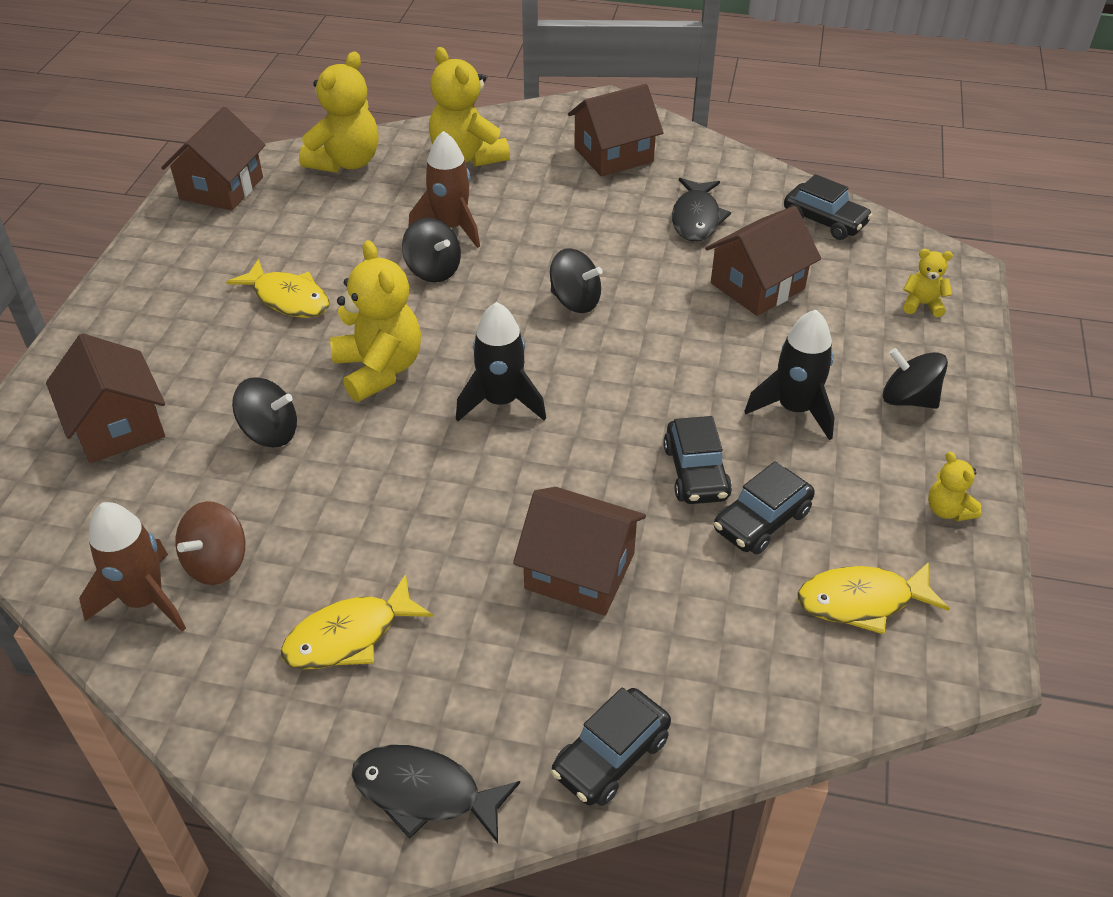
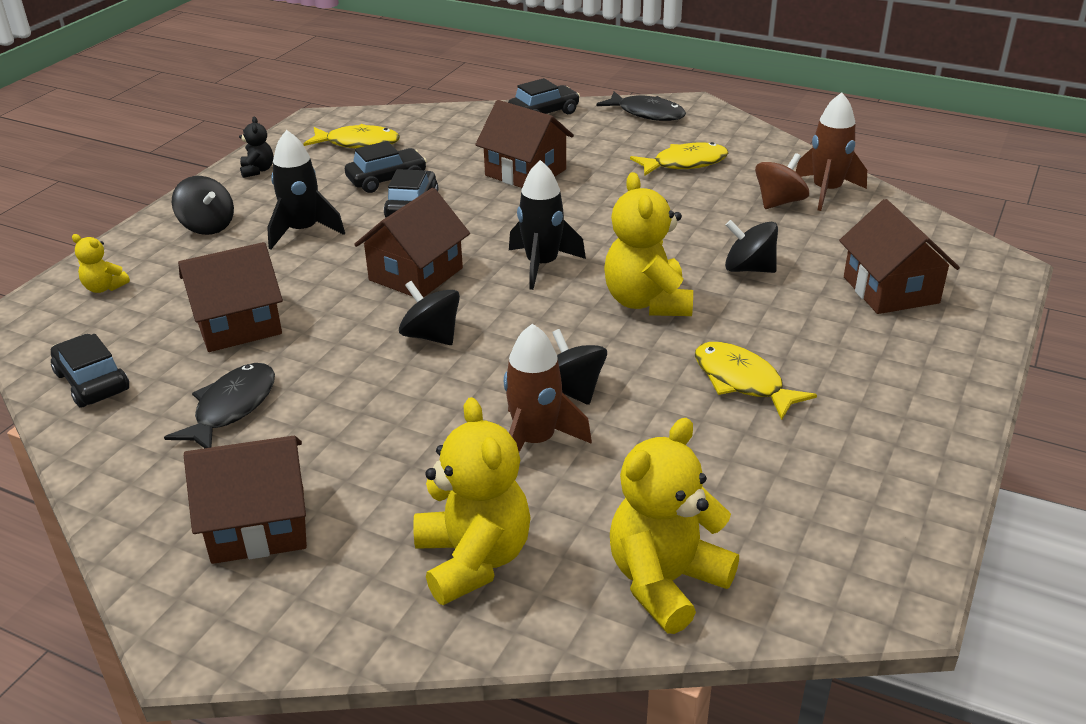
camera: 165 degrees left, 10 degrees down
brown house [161,107,265,211] -> brown house moved to [354,188,470,298]
yellow teddy bear [928,452,981,521] -> black teddy bear [239,117,273,178]

